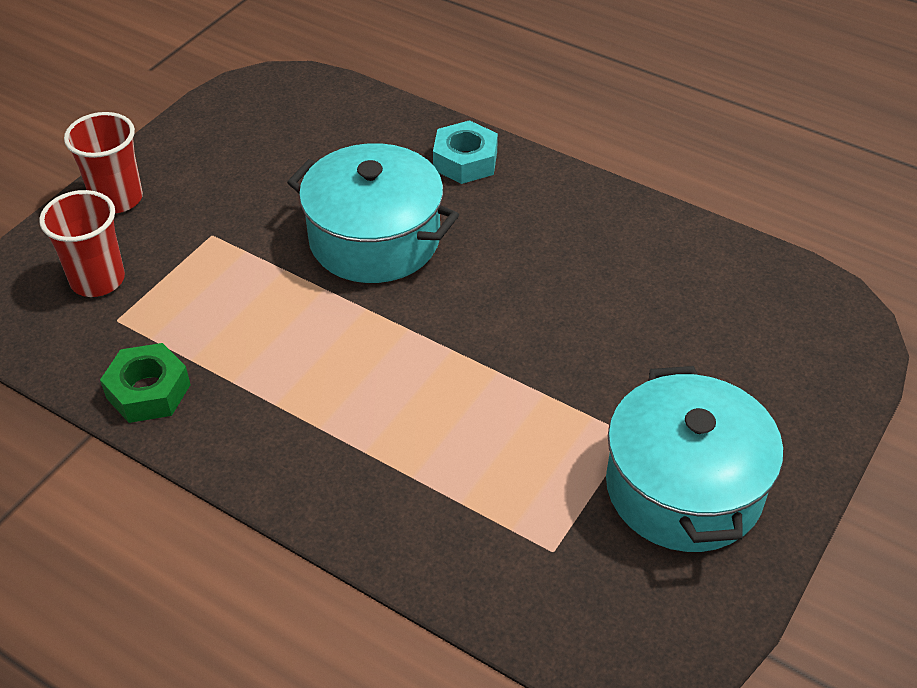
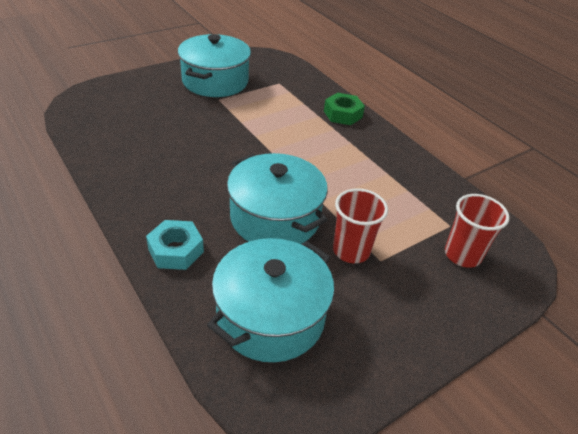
camera: 160 degrees left, 5 degrees down
red cup [64,112,143,213] -> red cup moved to [333,188,388,263]
green nut [100,343,191,423] -> green nut moved to [324,93,365,125]
none -> turquoise pot [207,238,334,362]

